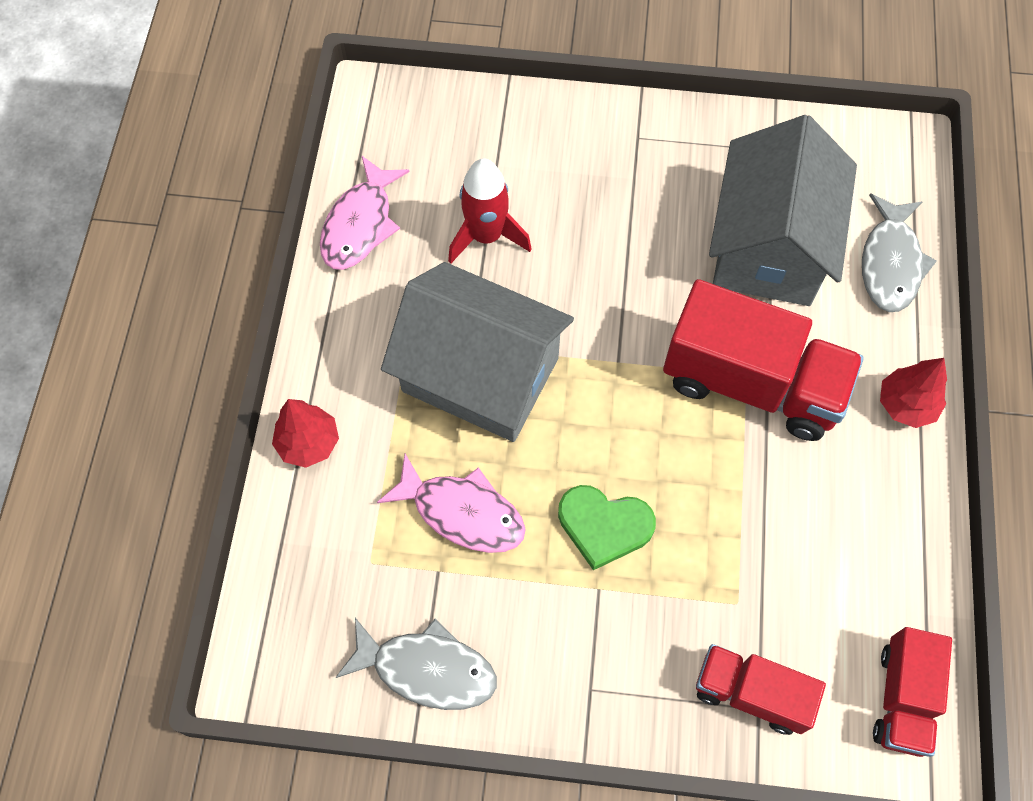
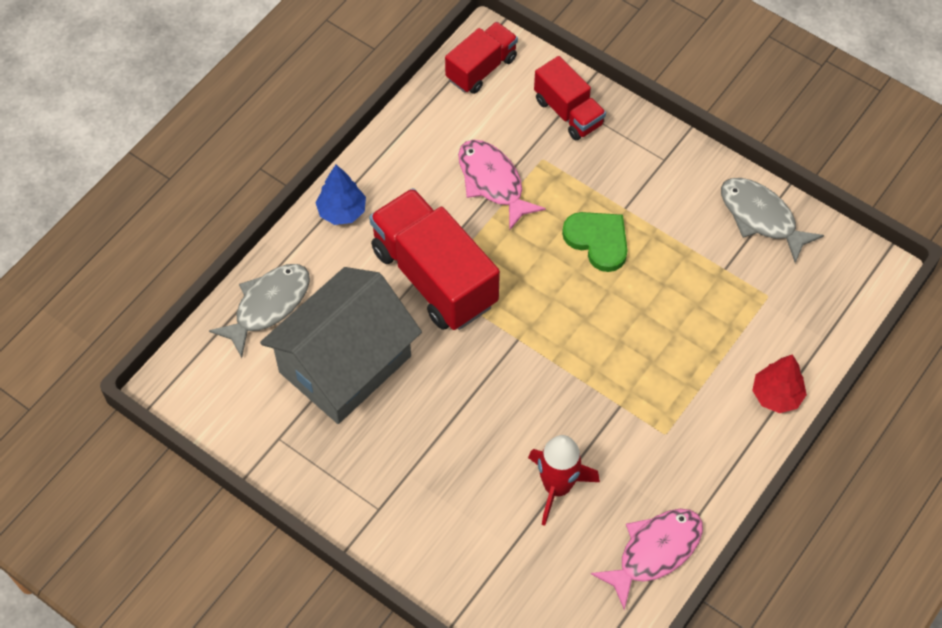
camera: 150 degrees left, 5 degrees down
pink fish [377,454,526,553] -> pink fish moved to [458,140,546,231]
grey house [381,262,574,442] -> none
red tree [880,358,947,428] -> blue tree [315,165,366,225]

